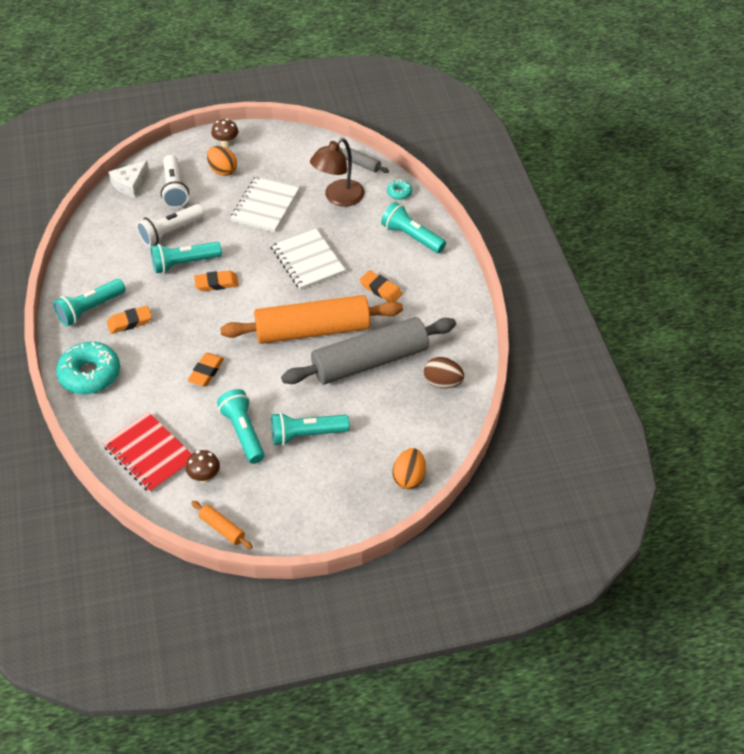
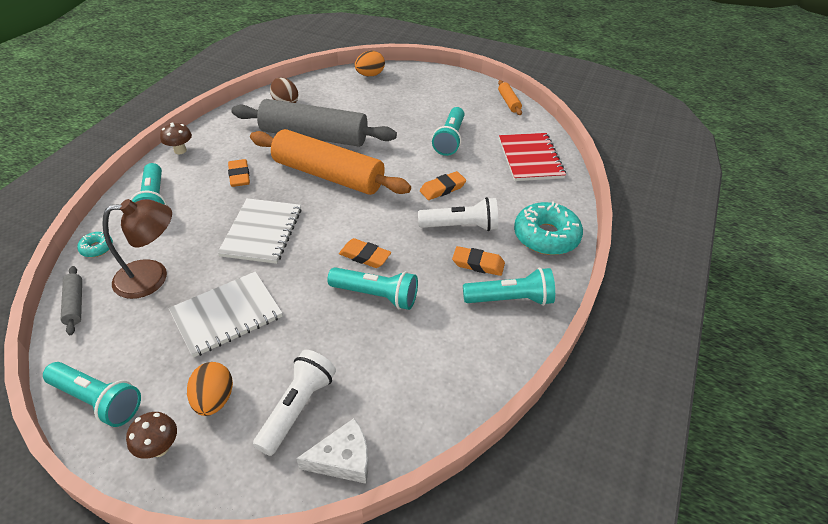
camera: 145 degrees left, 5 degrees down
white flashlight [137,204,204,247] -> white flashlight moved to [418,197,498,231]
brown mushroom [186,450,220,483] -> brown mushroom moved to [160,123,192,154]
turquoise flashlight [271,412,350,445] -> turquoise flashlight moved to [43,362,141,427]

